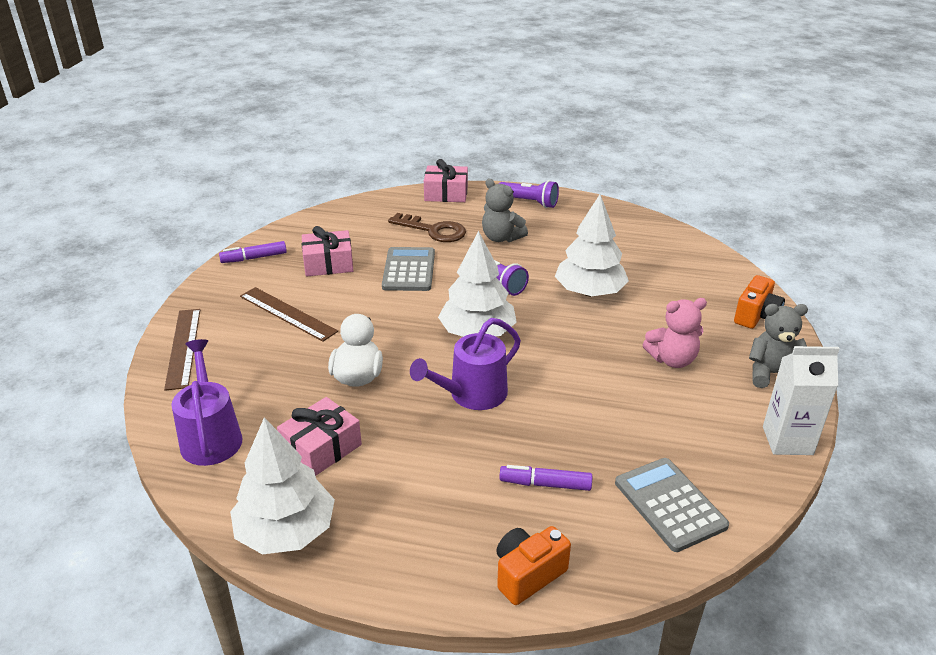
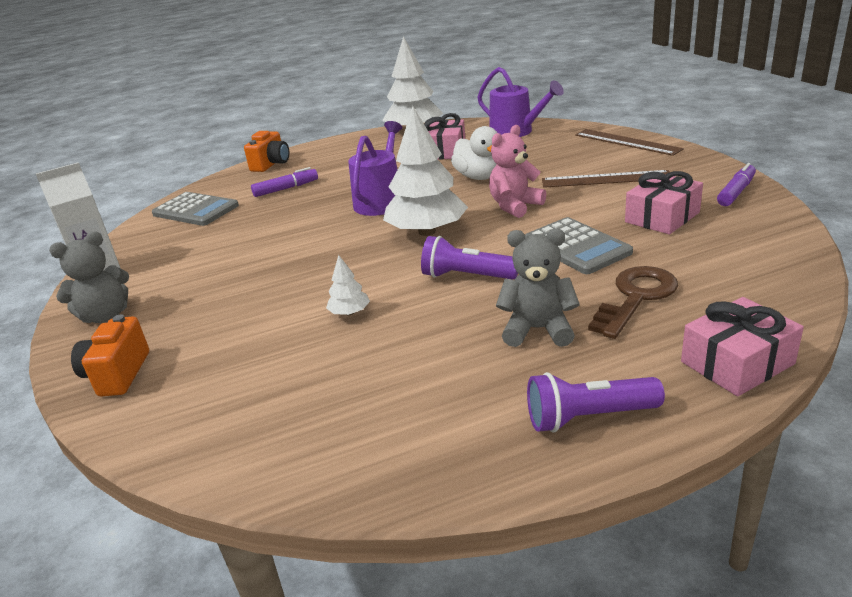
camera: 150 degrees right, 5 degrees down
brown key [388,213,466,242] -> brown key turned 135 degrees clockwise [588,266,678,339]
white tree [555,194,629,296] -> white tree [326,255,370,315], size x0.43
pink teddy bear [642,298,707,368] -> pink teddy bear moved to [489,125,546,218]

